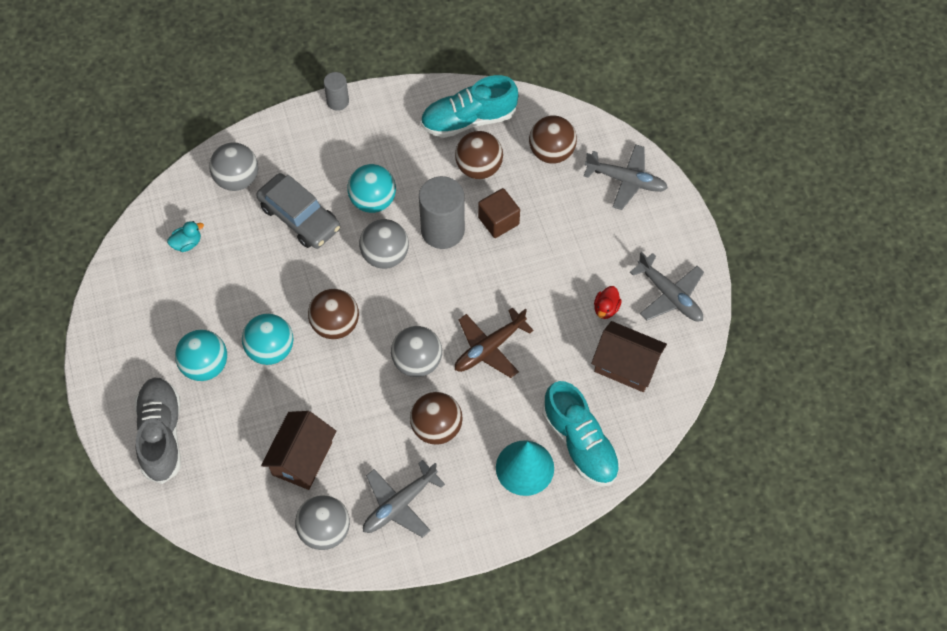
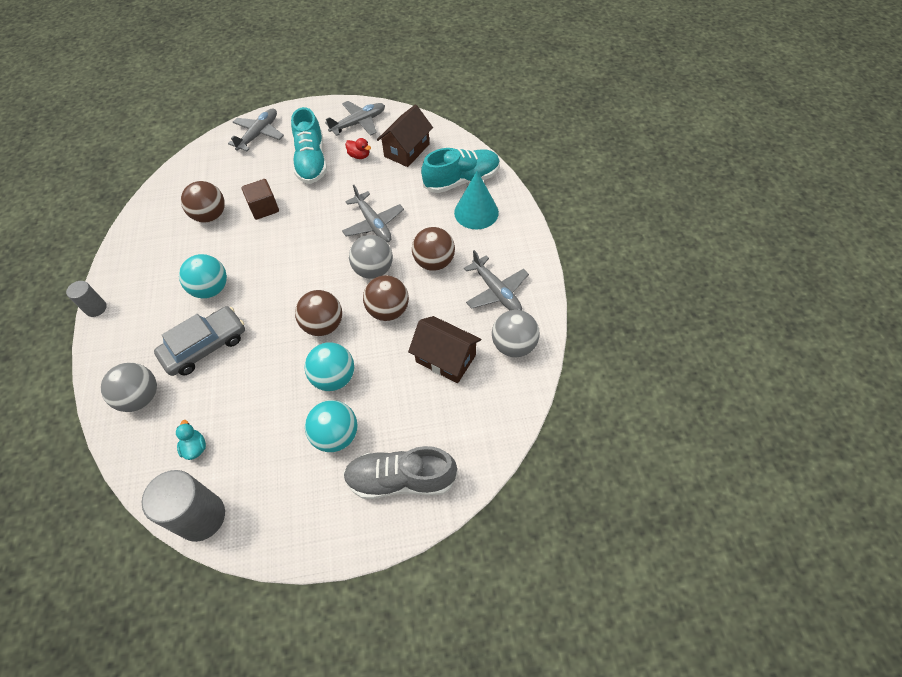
camera: 80 degrees left, 5 degrees down
grey ball [359,219,409,269] -> none
grey cylinder [419,176,465,249] -> grey cylinder moved to [141,470,225,542]
turquoise shoe [420,75,518,138] -> turquoise shoe moved to [291,107,327,184]
brown plane [455,307,534,378] -> grey plane [342,185,404,243]
brown ball [529,116,577,164] -> brown ball moved to [363,275,409,321]

